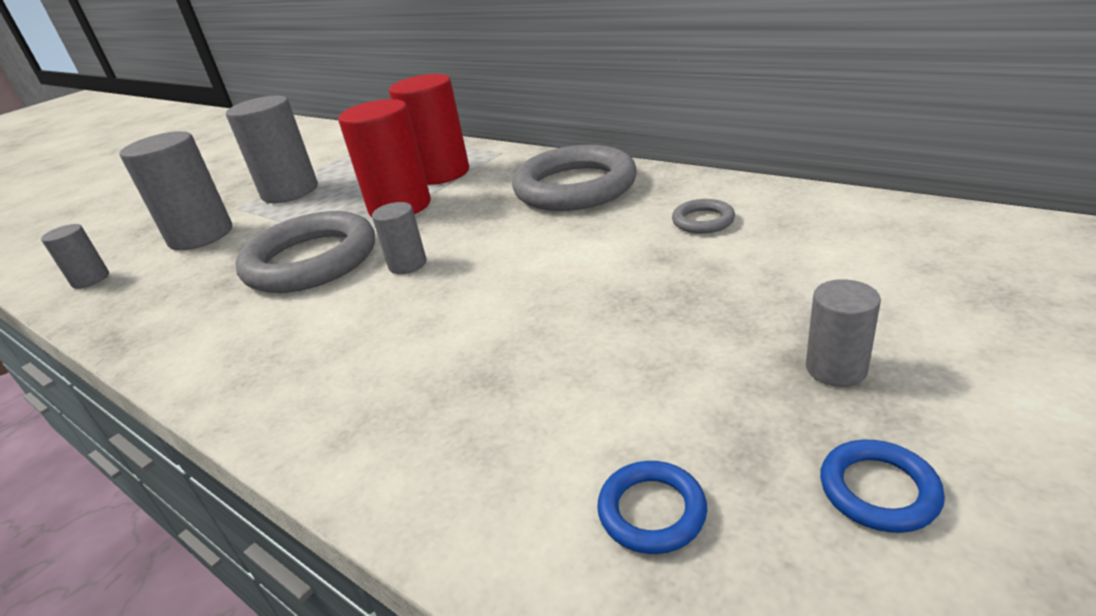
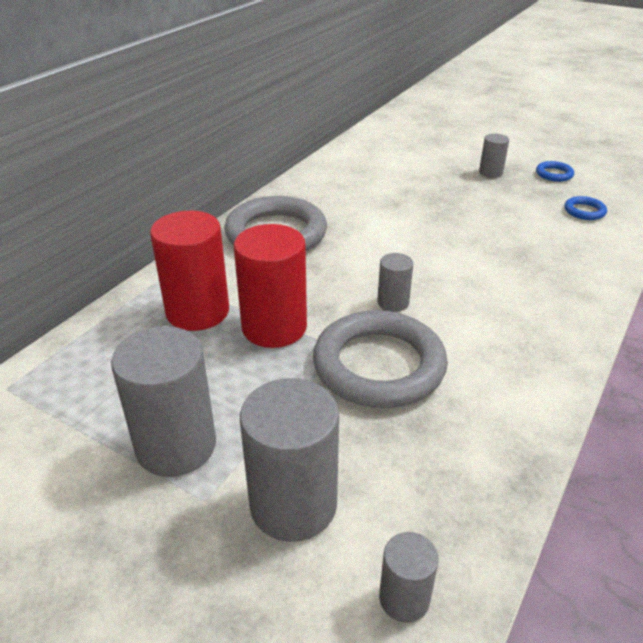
camera: 100 degrees left, 5 degrees up
grey ring [672,199,735,234] -> none

